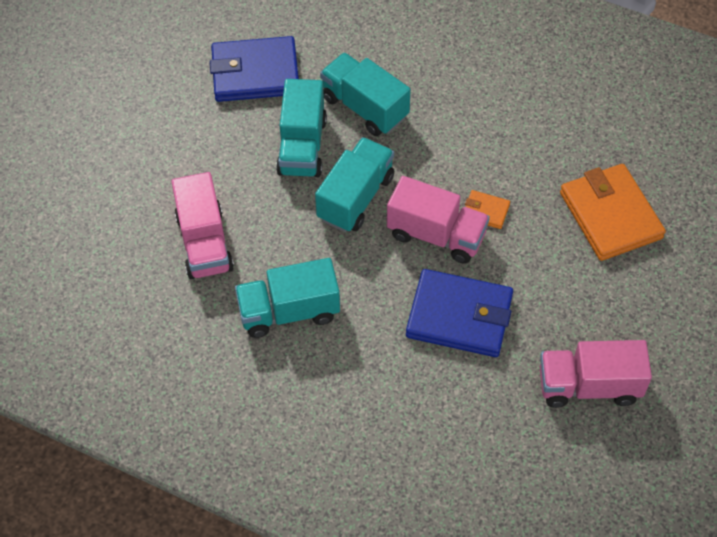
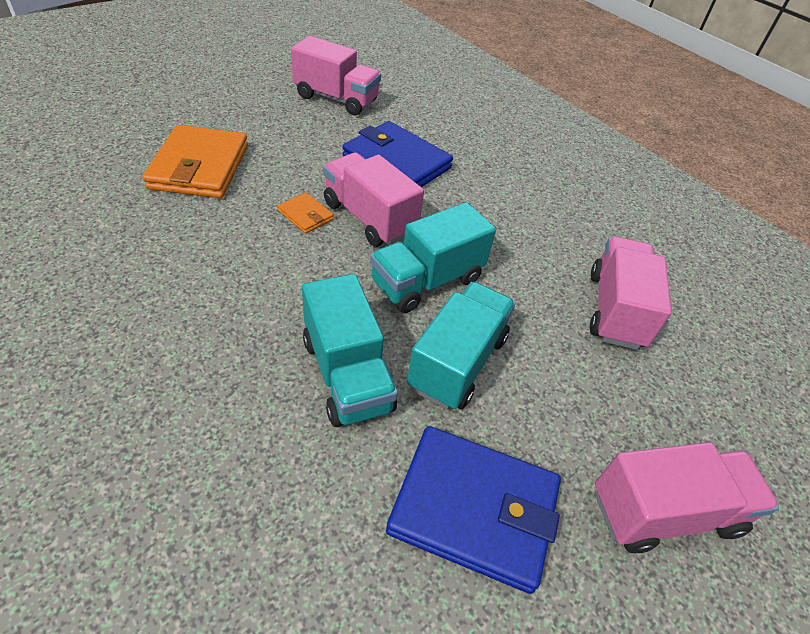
camera: 160 degrees left, 10 degrees down
turquoise truck [235,258,340,338] -> none
none -> pink truck [595,442,779,553]

